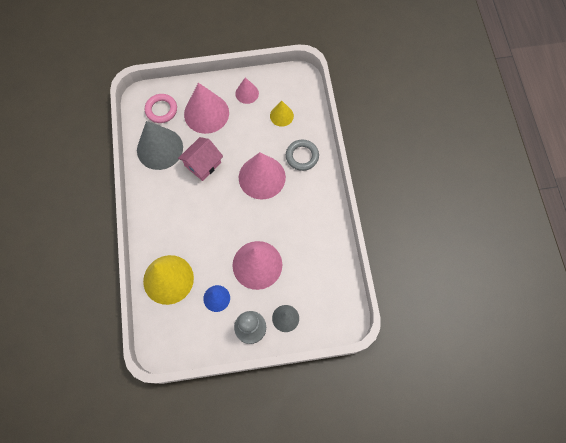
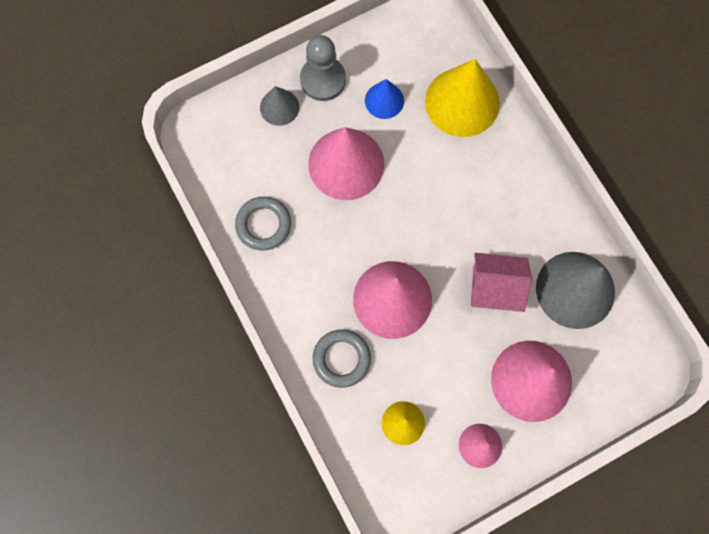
camera: 160 degrees right, 5 degrees up
pink ring [145,94,177,123] -> none
pink house [178,137,223,181] -> pink house turned 75 degrees clockwise [471,253,532,312]
none -> grey ring [235,196,291,251]

